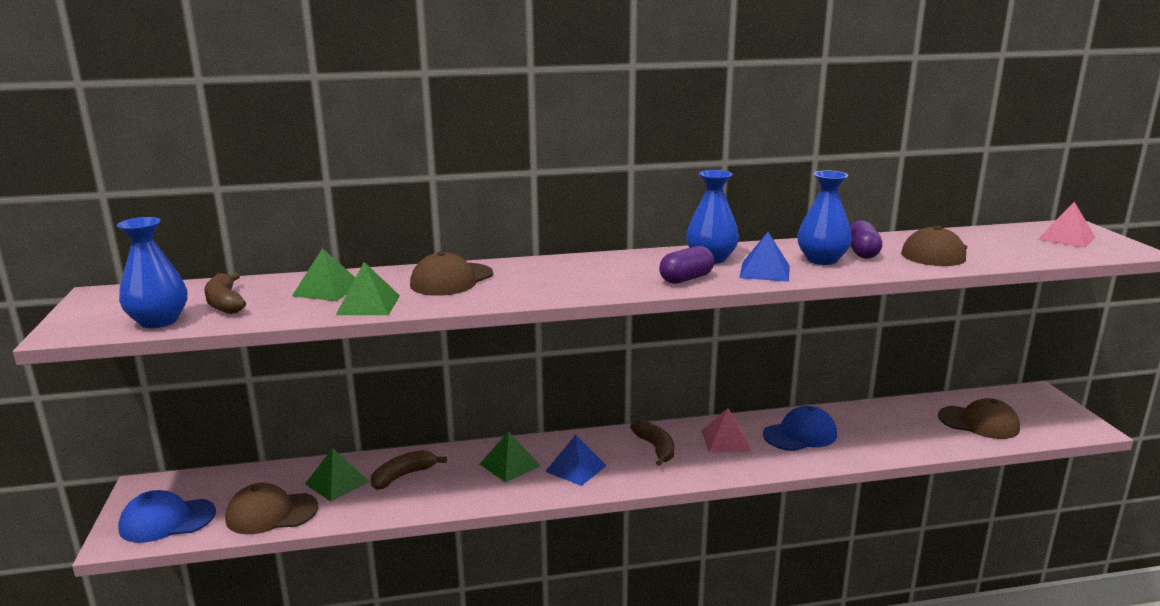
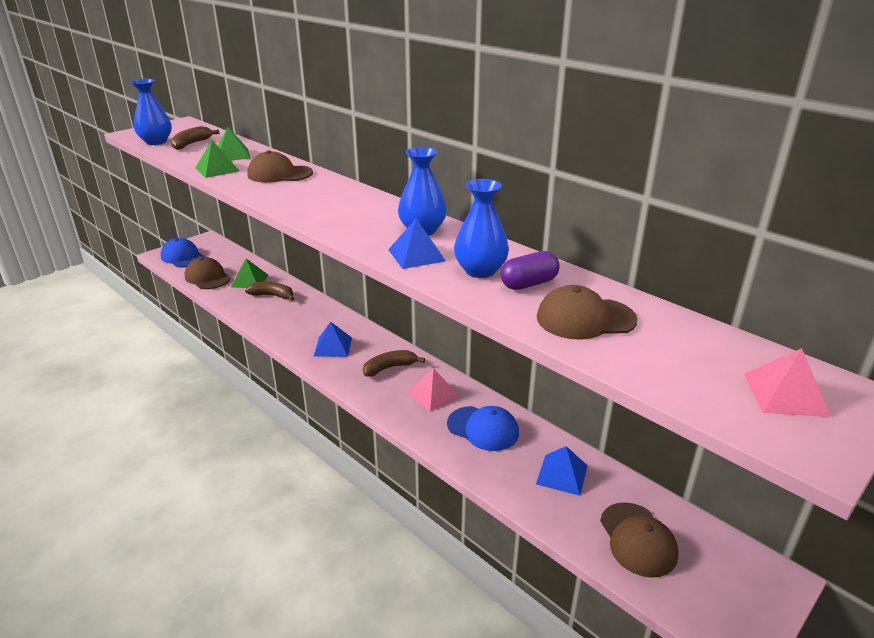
camera: 55 degrees right, 10 degrees up
green pyramid [480,431,540,483] -> none
brown banana [630,420,674,466] -> brown banana turned 150 degrees counterclockwise [363,350,425,376]
purple capsule [659,246,714,284] -> none
none -> blue pyramid [536,446,588,496]

